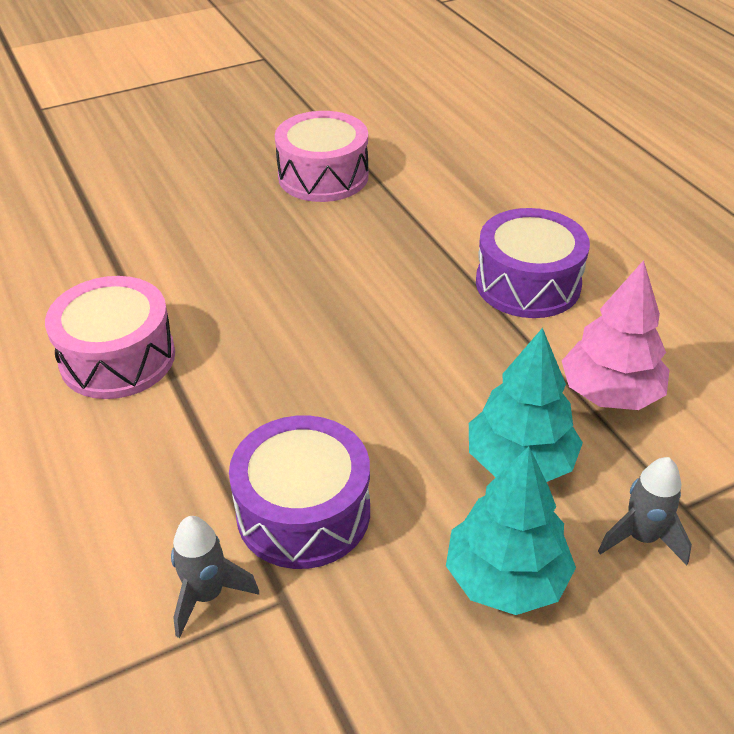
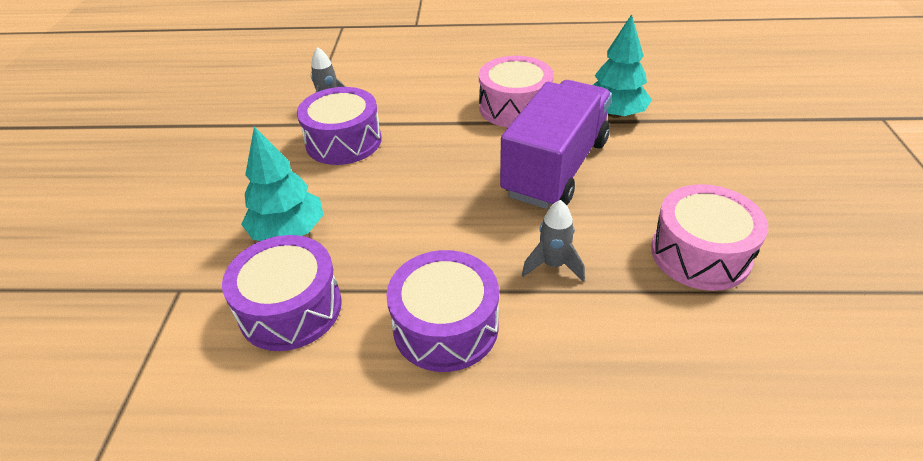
camera: 120 degrees right, 0 degrees up
turquoise tree [446,446,576,615] -> turquoise tree moved to [593,14,652,118]
pink tree [562,260,669,410] -> purple drum [222,235,342,351]
grey rocket [598,457,692,565] -> grey rocket moved to [522,200,585,282]
none -> purple truck [500,80,612,209]

